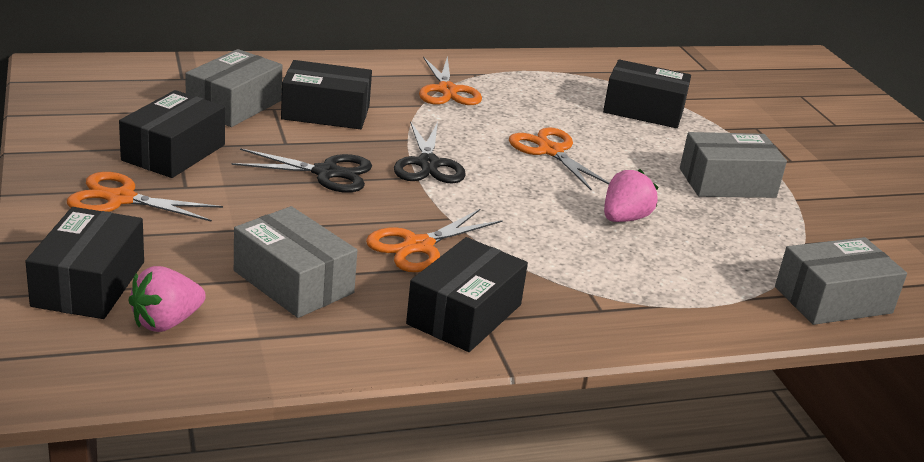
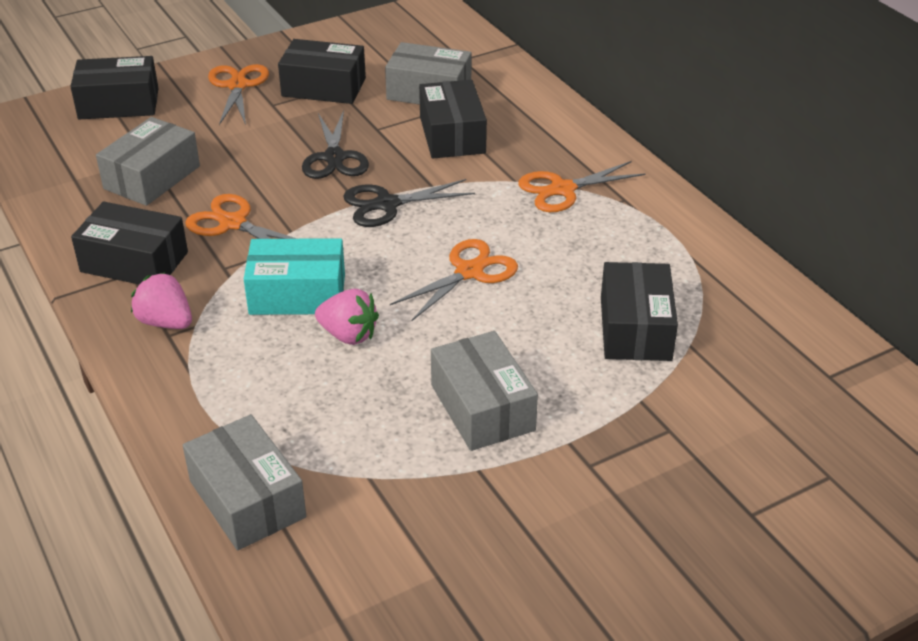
camera: 80 degrees right, 10 degrees up
pink strawberry [128,266,206,332] -> pink strawberry moved to [131,272,192,329]
none -> turquoise box [244,238,345,315]

